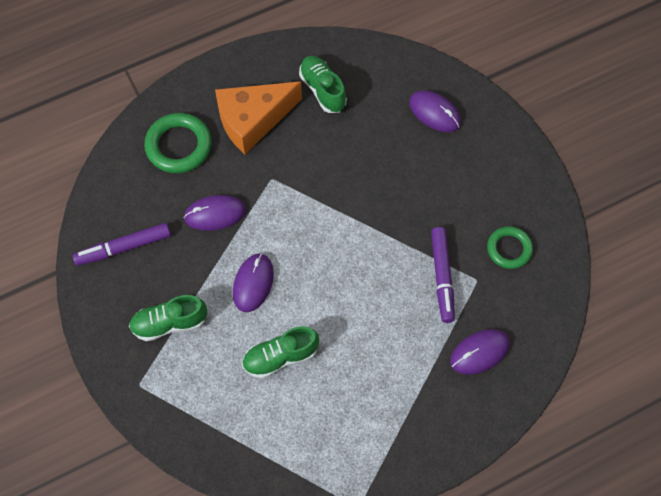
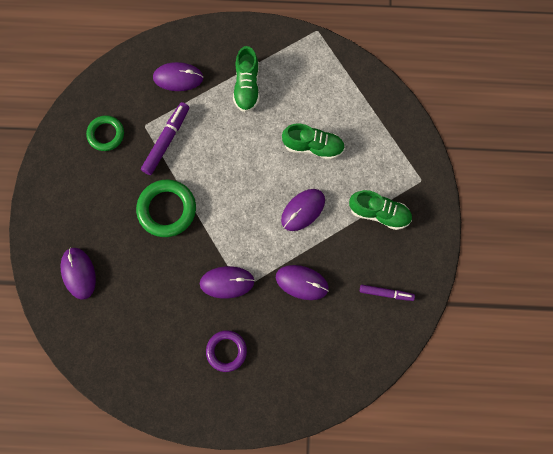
camera: 150 degrees left, 10 degrees up
purple marker [73,223,171,266] -> purple marker [360,285,415,301], size x0.64
green ring [144,113,212,173] -> green ring moved to [136,180,196,237]
orange cheese [215,81,302,154] -> purple ring [206,330,247,372]
green shoe [299,56,347,113] -> green shoe moved to [233,46,260,112]
none -> purple mouse [200,266,255,299]

